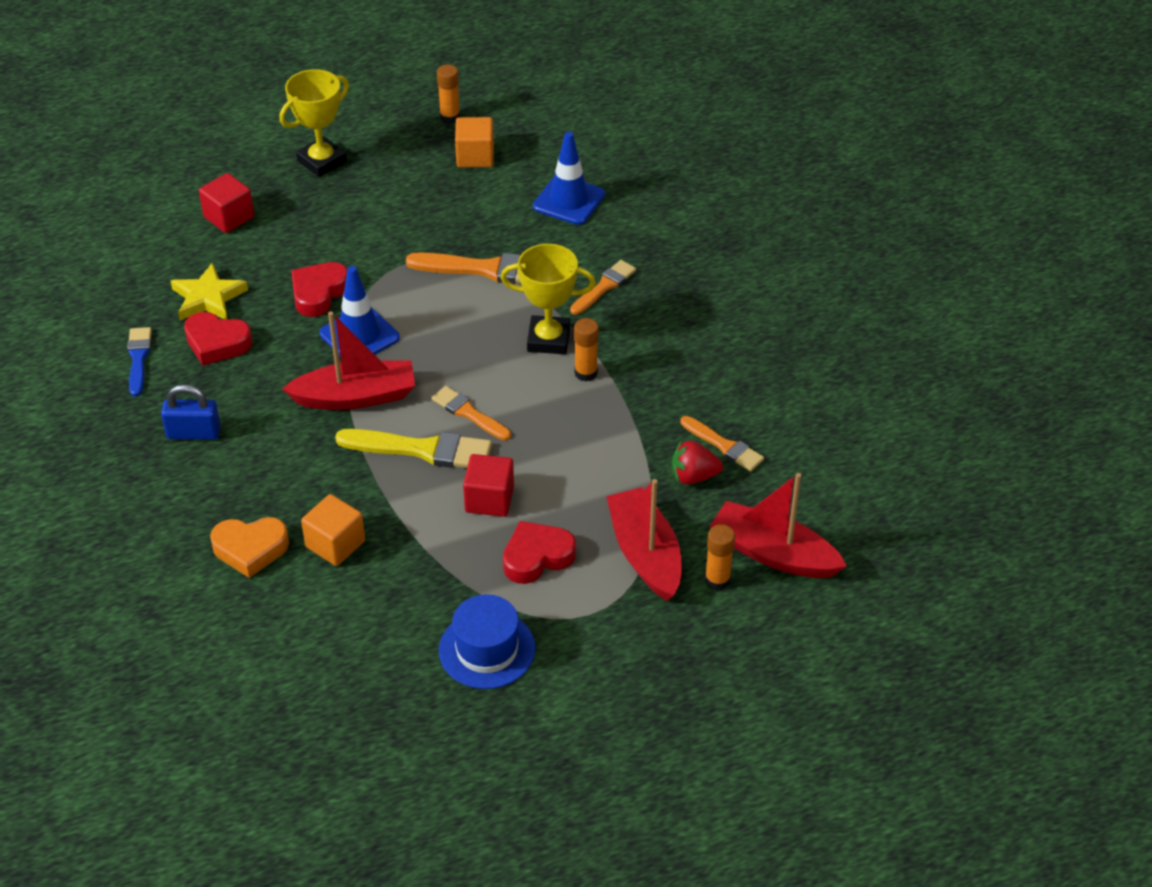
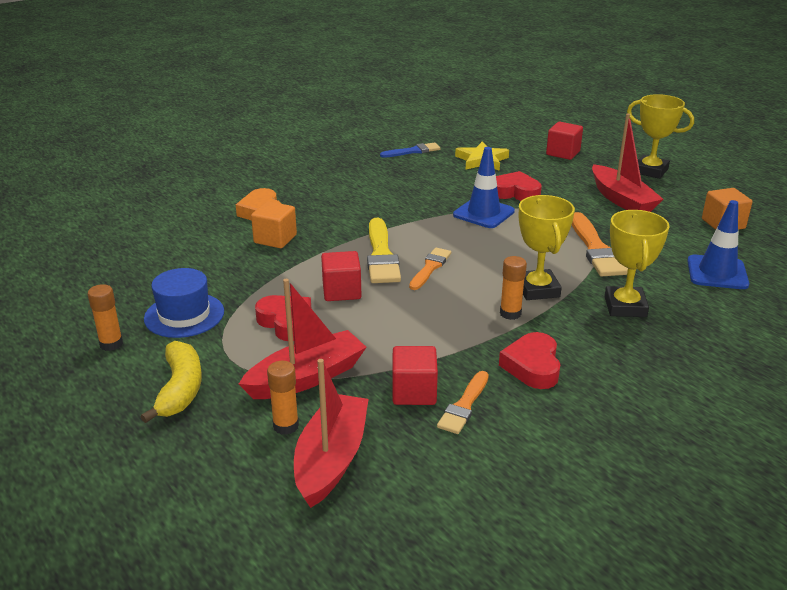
camera: 75 degrees right, 15 degrees down
blue padlock [161,384,221,440] -> none
red heart [184,312,253,366] -> red heart moved to [499,332,561,389]
red boat [282,311,415,410] -> red boat moved to [592,113,663,212]
orange glue stick [437,64,460,124] -> orange glue stick moved to [88,284,123,351]
orange brush [570,260,636,315] -> yellow trophy [605,210,670,317]
red strawberry [672,440,723,485] -> red cube [393,346,438,405]
none -> yellow banana [140,341,202,423]

